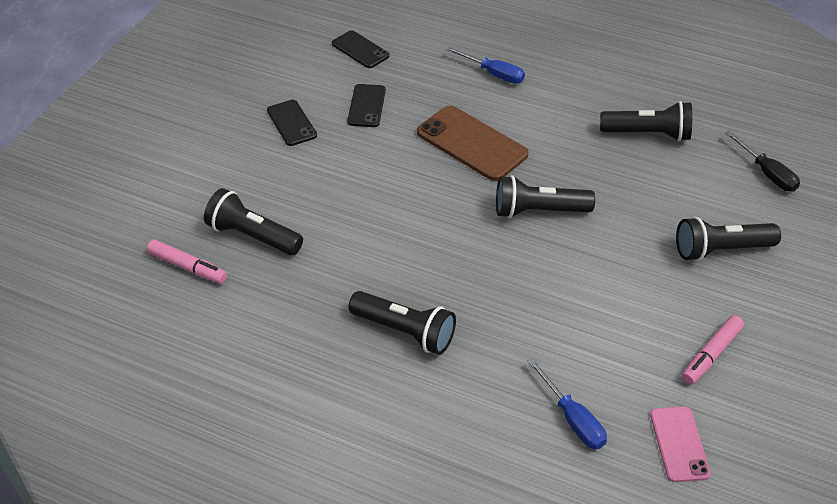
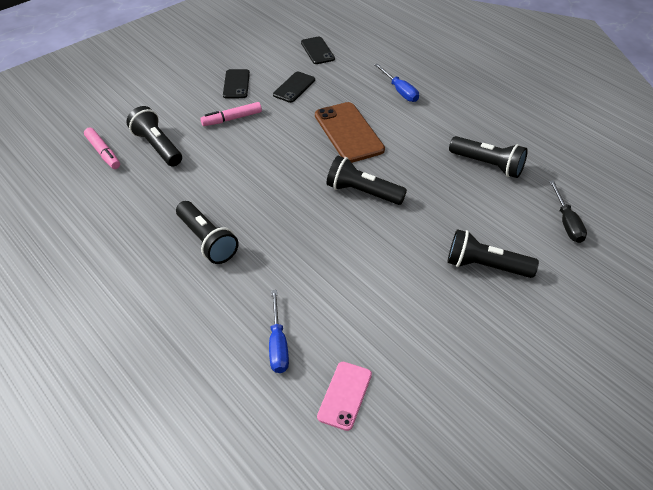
camera: 25 degrees right, 0 degrees up
pink marker [682,315,744,385] -> pink marker moved to [201,102,262,126]

